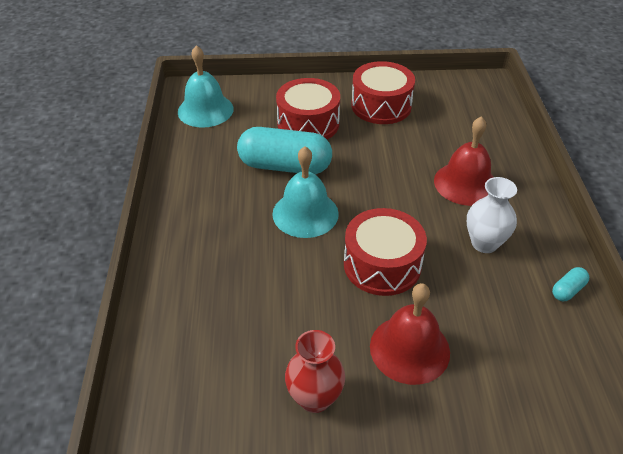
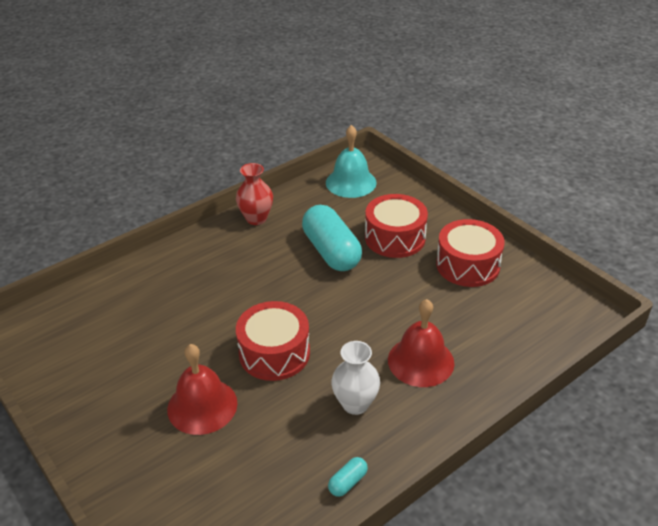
camera: 55 degrees right, 5 degrees down
turquoise bell [272,146,339,238] -> none
red vase [285,330,345,413] -> red vase moved to [236,163,273,225]
turquoise capsule [552,267,589,301] -> turquoise capsule turned 60 degrees counterclockwise [328,457,368,497]

